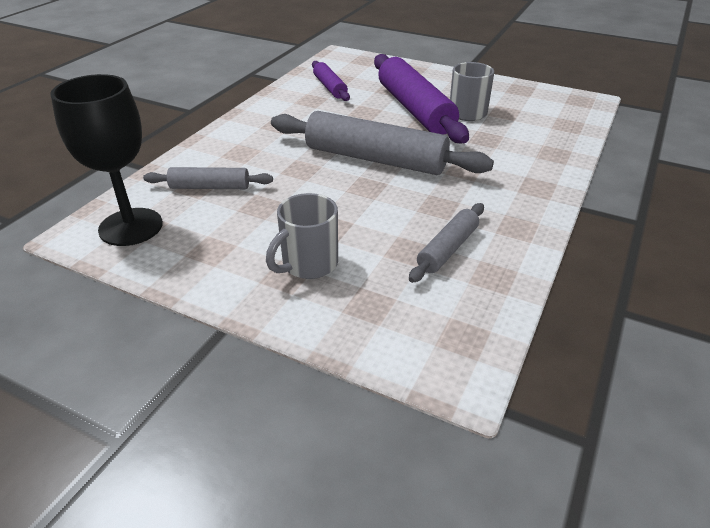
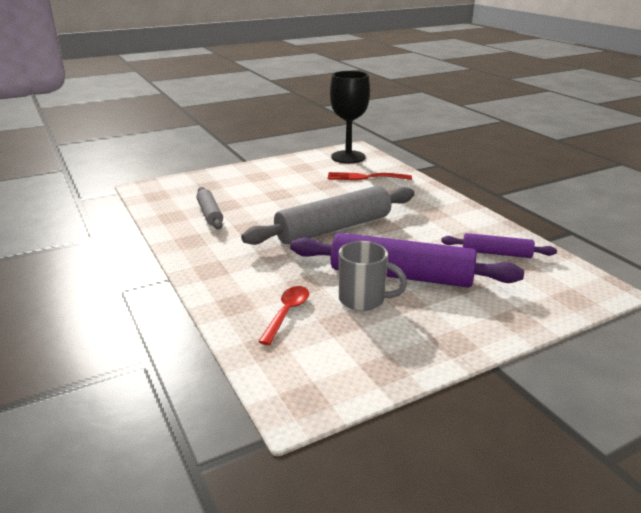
camera: 125 degrees right, 10 degrees down
grey rolling pin [143,167,273,189] -> red fork [328,172,412,180]
grey mug [266,193,338,279] -> none
none -> red spoon [258,286,309,345]

